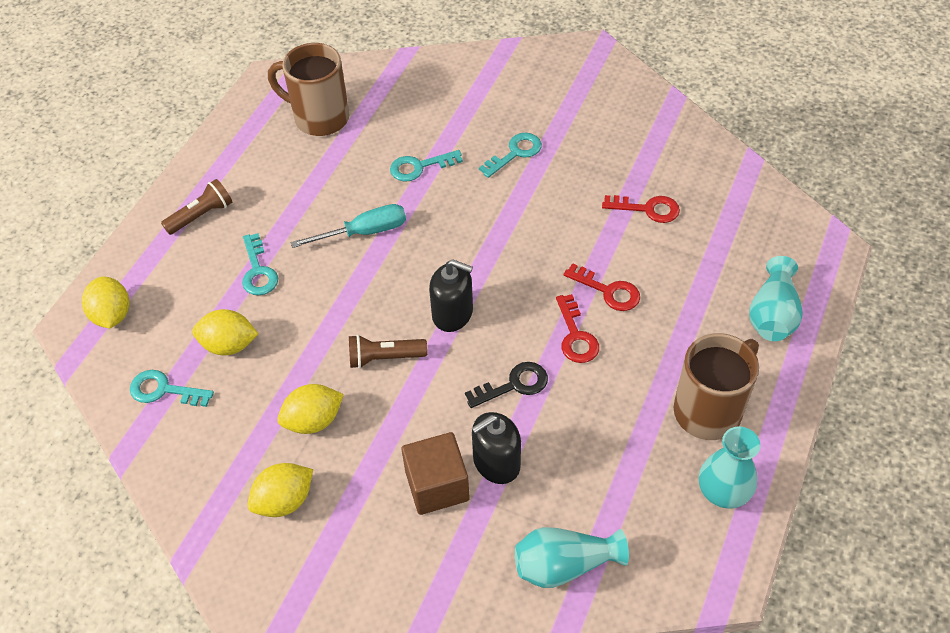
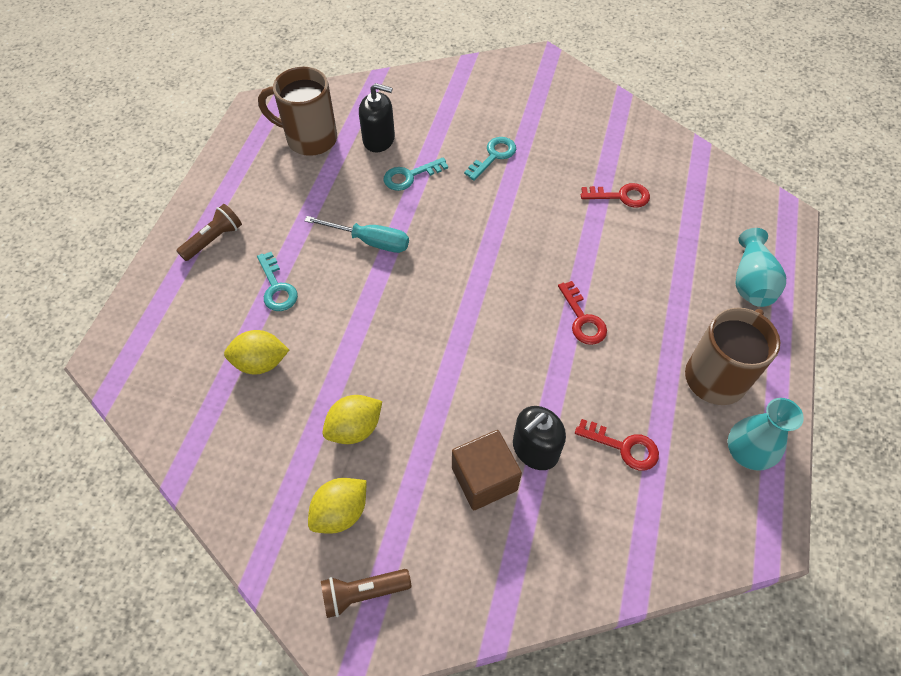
camera: 10 degrees left, 5 degrees up
yellow lemon [82,276,129,329] -> none
turquoise key [130,370,214,407] -> none
turquoise screwdriver [290,204,406,248] -> turquoise screwdriver turned 45 degrees clockwise [305,216,409,253]
brown flashlight [349,335,427,369] -> brown flashlight moved to [321,569,411,618]
black soap dispenser [429,259,473,332] -> black soap dispenser moved to [359,83,395,152]
black key [465,362,548,408] -> none
turquoise vase [515,527,629,588] -> none
red key [564,263,640,311] -> red key moved to [575,419,659,471]

